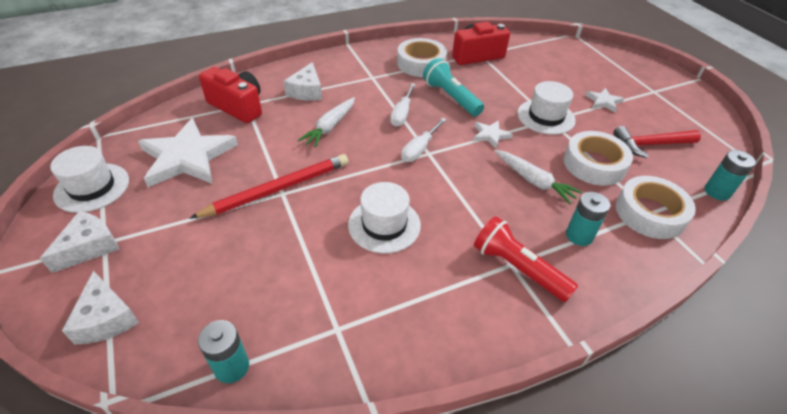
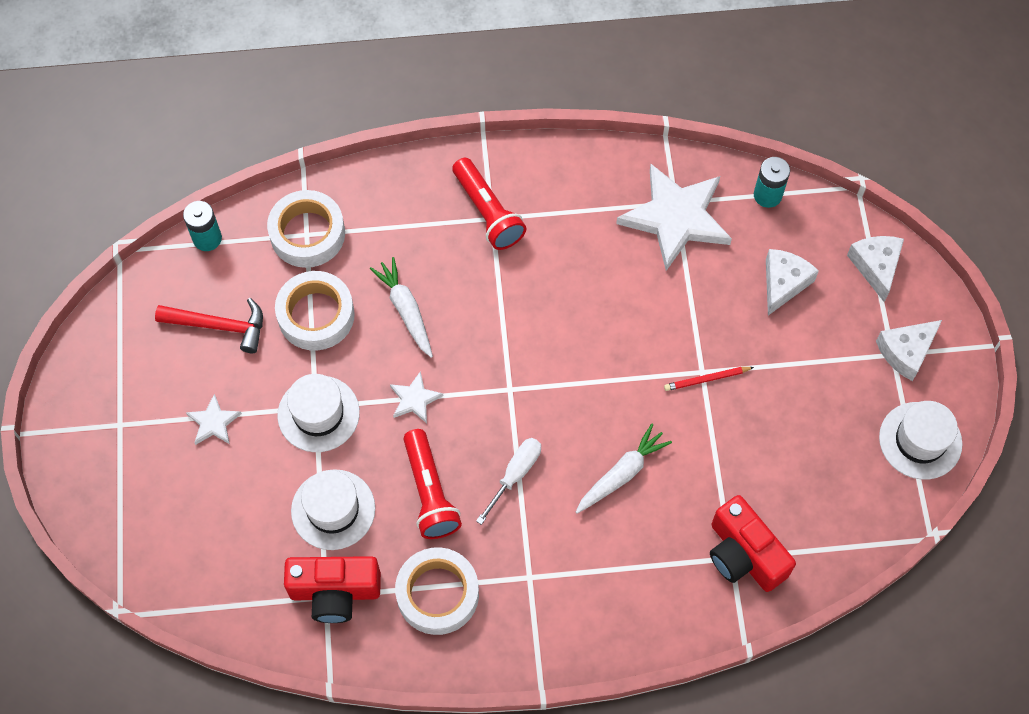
camera: 160 degrees left, 20 degrees up
white star [138,118,238,187] -> white star moved to [616,164,732,271]
red pencil [189,154,348,219] -> red pencil [664,367,754,391], size x0.48
white cheese [283,62,322,101] -> white cheese moved to [766,249,819,315]
white hat [348,182,421,253] -> white hat moved to [291,469,375,550]
white screwdriver [401,118,447,162] -> none
turquoise flashlight [423,58,484,116] -> red flashlight [403,429,462,539]
turquoise battery [566,192,610,246] -> none

